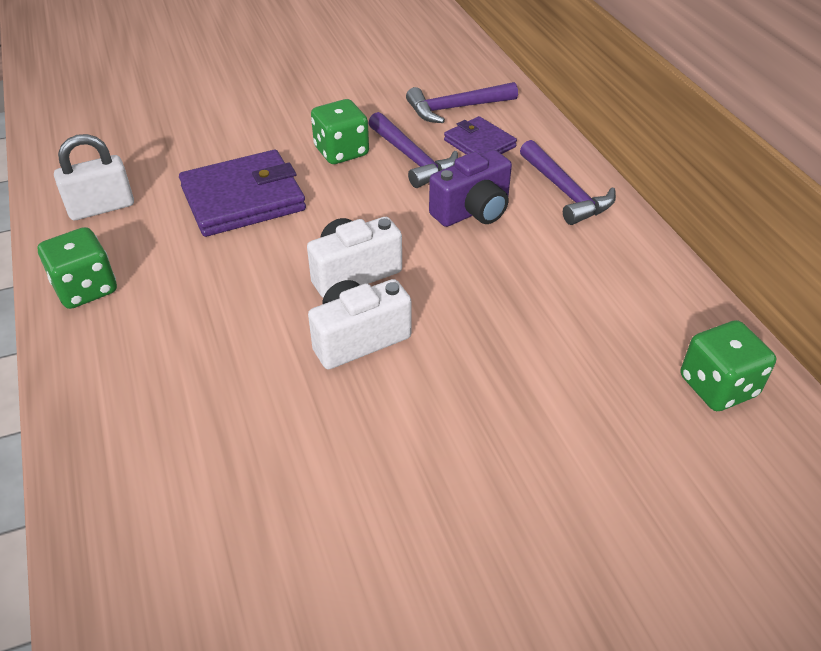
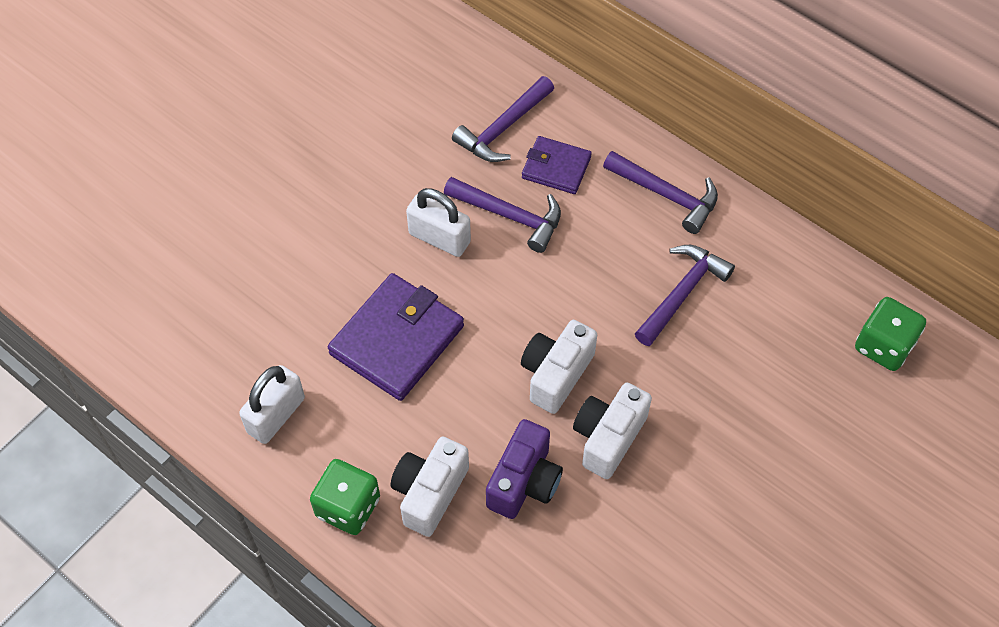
camera: 30 degrees left, 15 degrees up
green dice [311,99,369,164] -> white padlock [406,188,471,257]
purple camera [429,150,512,227] -> purple camera moved to [486,419,563,519]
none -> white camera [391,436,469,537]
none -> purple hammer [635,245,735,346]

